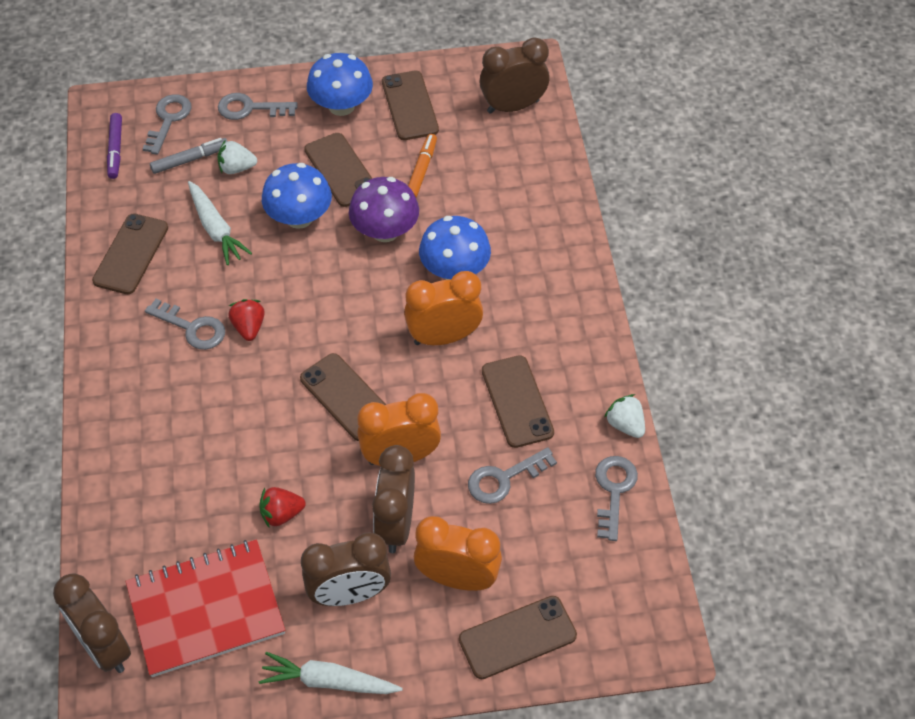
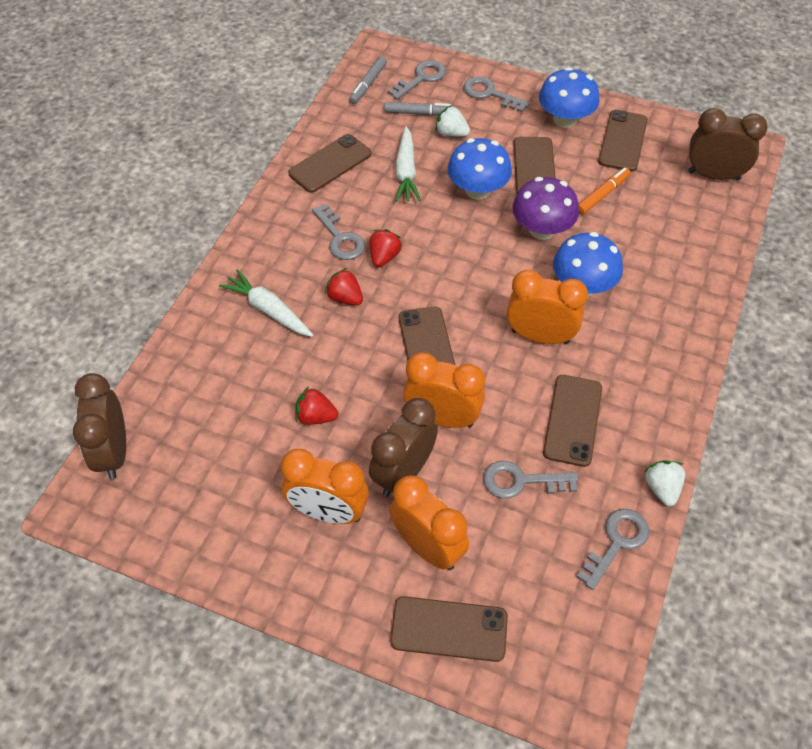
camera: 30 degrees right, 0 degrees up
purple marker [107,113,122,179] -> grey marker [349,56,387,104]
red notebook [126,539,285,677] -> none
white carrot [259,652,403,694] -> white carrot moved to [219,269,313,337]
brown clock [301,532,391,606] -> orange clock [281,449,369,524]
none -> red strawberry [325,268,363,306]

